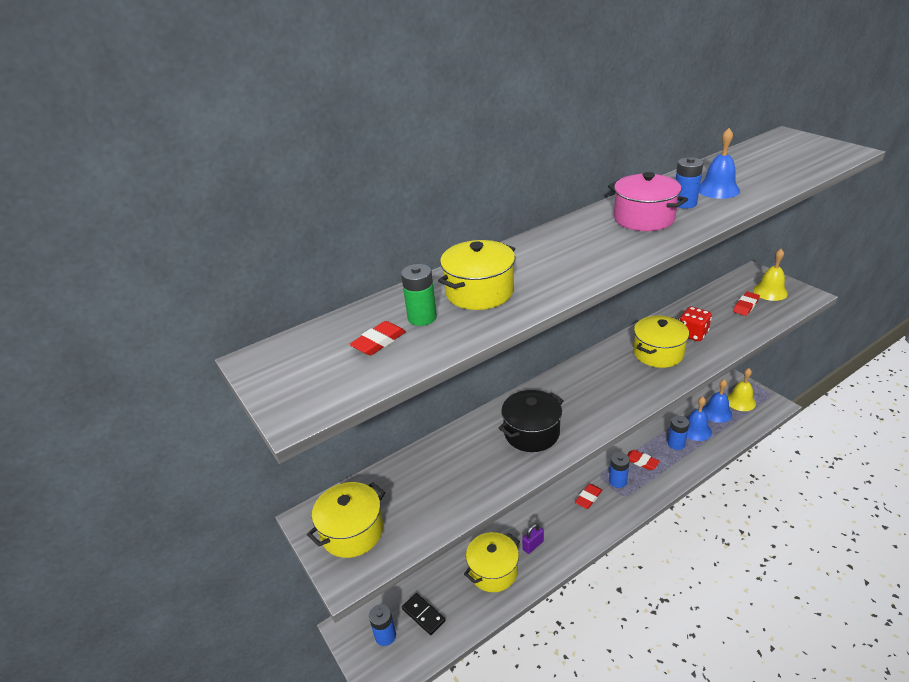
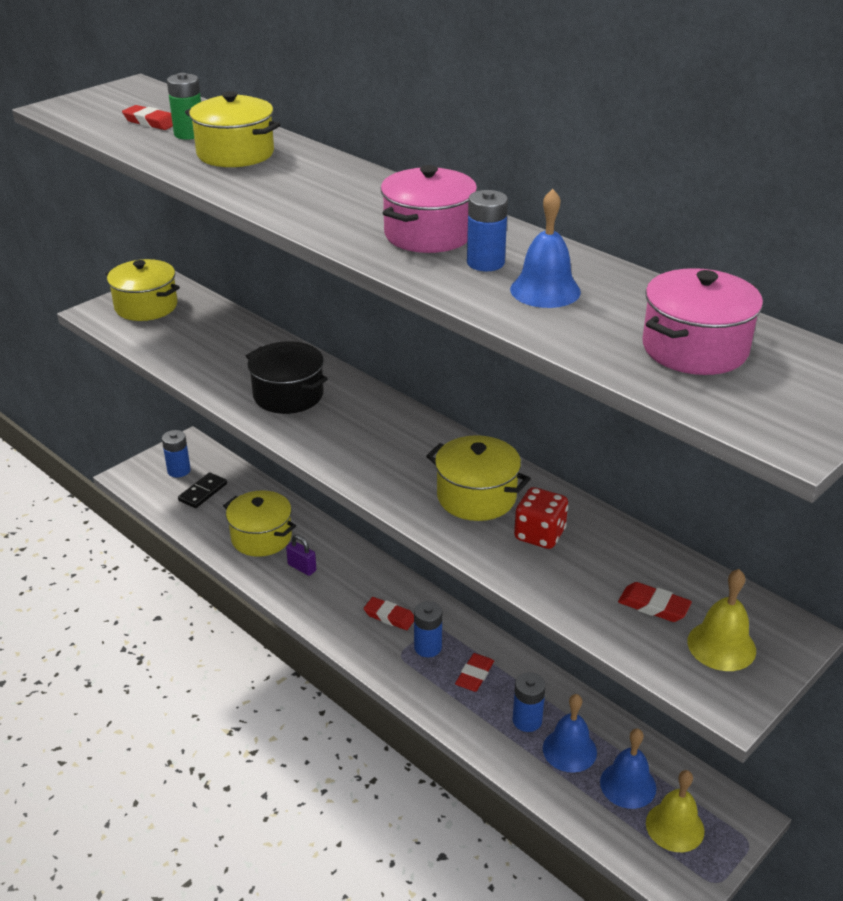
camera: 75 degrees right, 0 degrees up
none -> pink pot [642,268,763,375]

